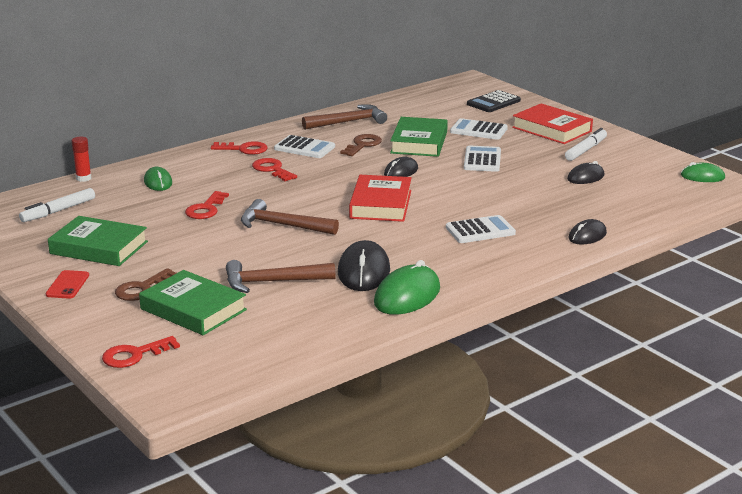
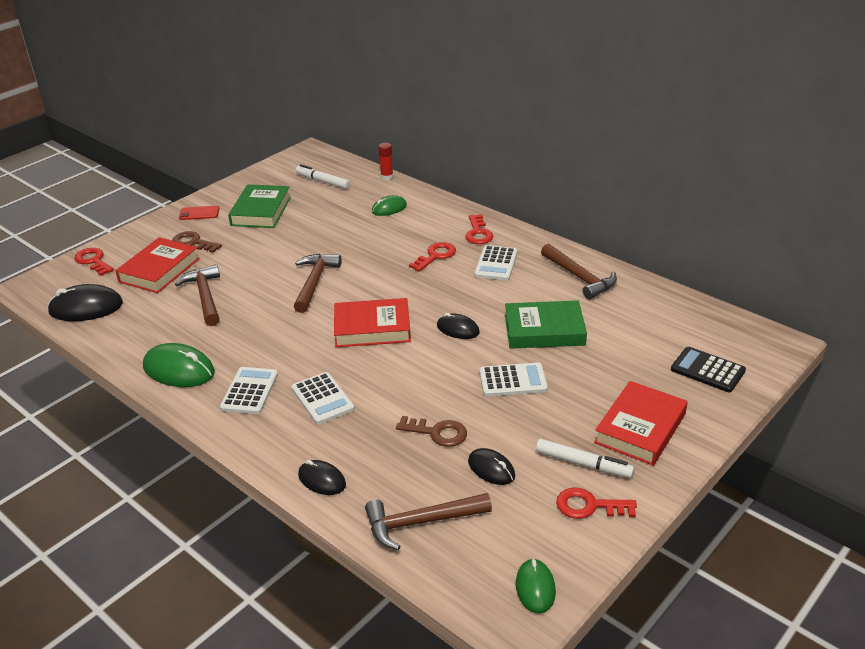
camera: 80 degrees right, 10 degrees up
green book [139,270,247,335] -> red book [115,237,200,293]
red key [185,191,229,219] -> red key moved to [556,488,637,519]
black mouse [338,240,390,291] -> black mouse moved to [47,284,123,321]
brown key [340,134,382,156] -> brown key moved to [396,416,467,447]
white calculator [450,118,508,140] -> white calculator moved to [220,367,278,414]
none -> brown hammer [365,493,492,550]

